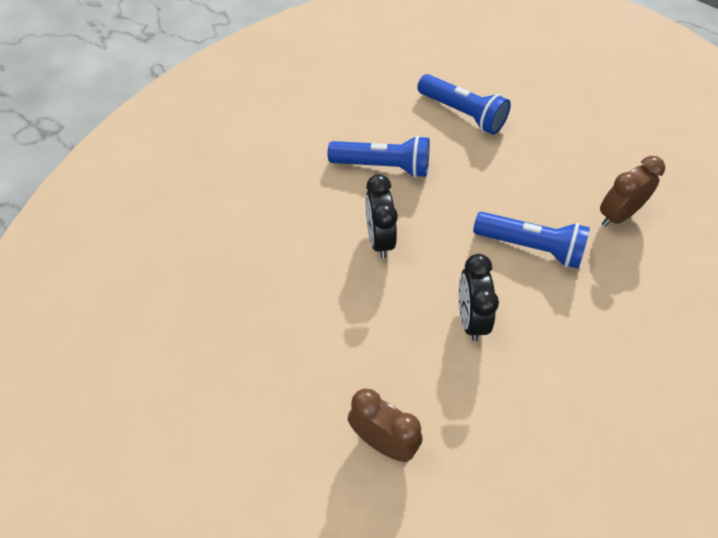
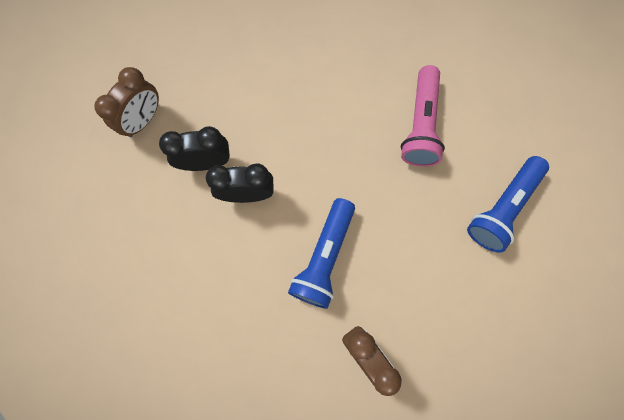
camera: 90 degrees right, 20 degrees up
blue flashlight [328,135,430,178] -> pink flashlight [401,65,445,167]
black clock [365,174,398,258] -> black clock moved to [159,126,230,171]

